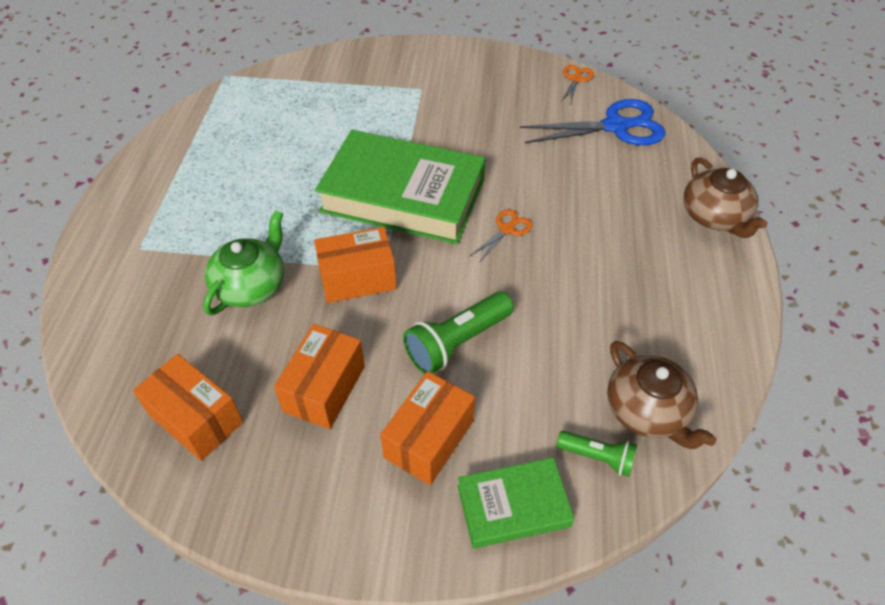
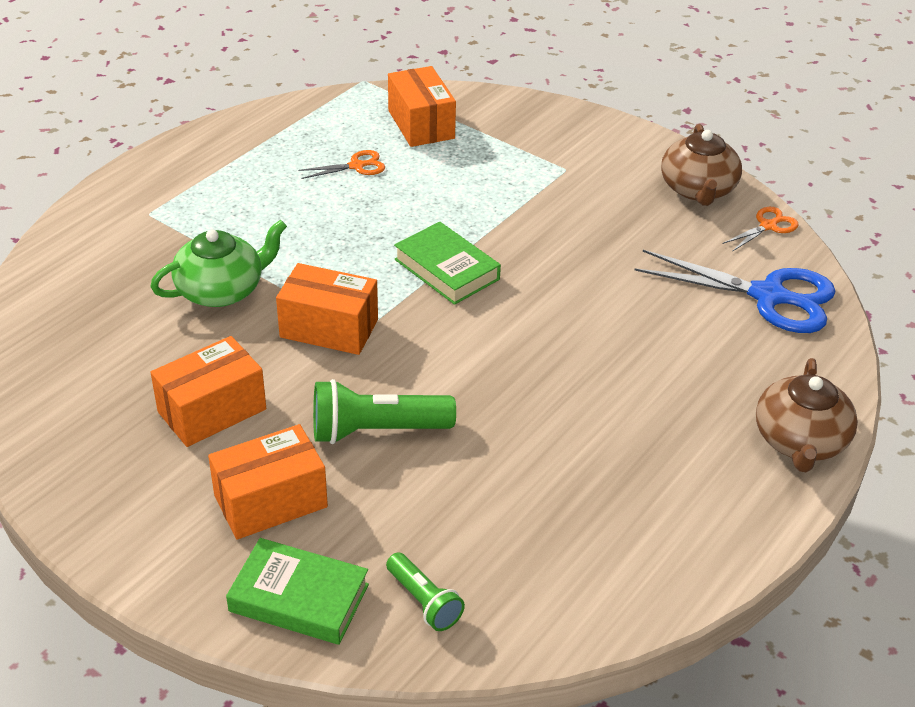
camera: 30 degrees right, 10 degrees down
orange box [133,354,243,461] -> orange box moved to [388,66,456,147]
green book [315,130,485,244] -> green book [394,221,501,305], size x0.51
orange scissors [470,209,532,261] -> orange scissors moved to [298,150,385,179]
brown teapot [607,341,716,449] -> brown teapot moved to [661,124,742,206]

